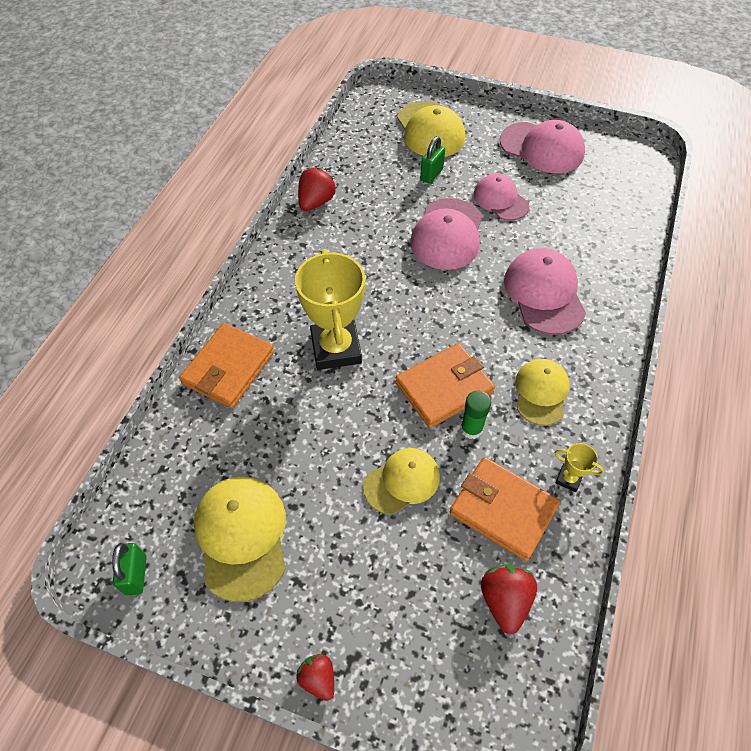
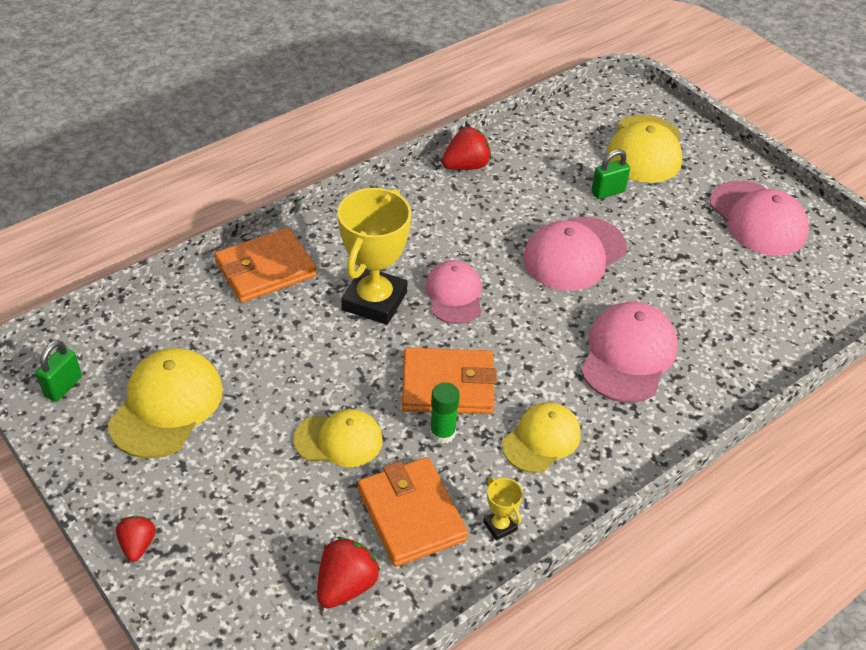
camera: 30 degrees right, 10 degrees down
pink cap [474,174,529,221] -> pink cap moved to [425,260,482,324]

